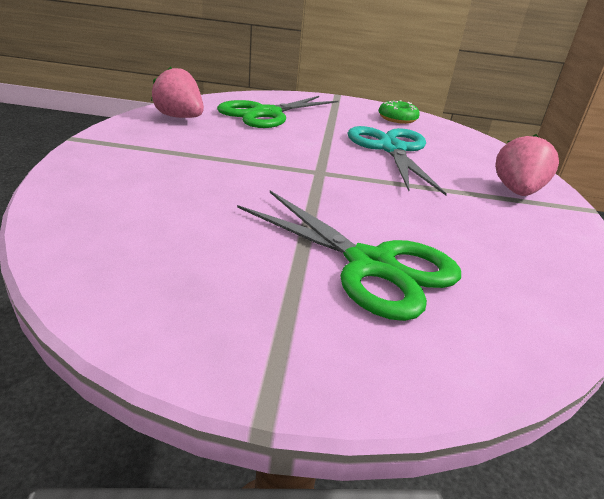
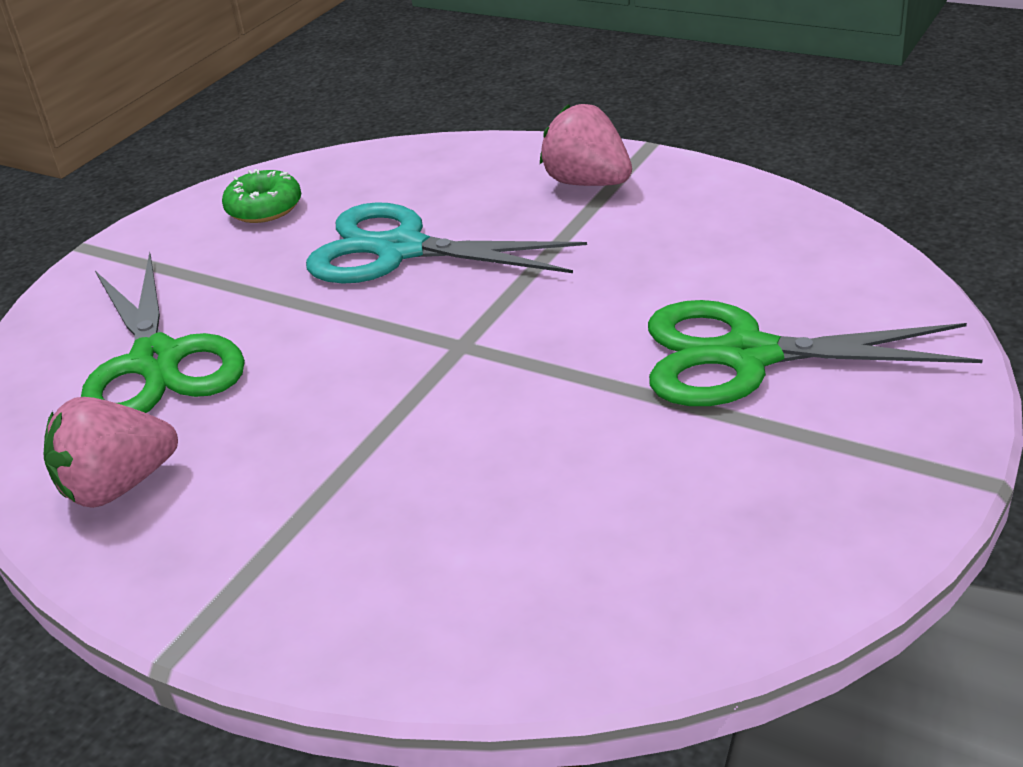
camera: 60 degrees left, 5 degrees up
green scissors [237,191,461,321] -> green scissors turned 150 degrees counterclockwise [648,300,983,406]

